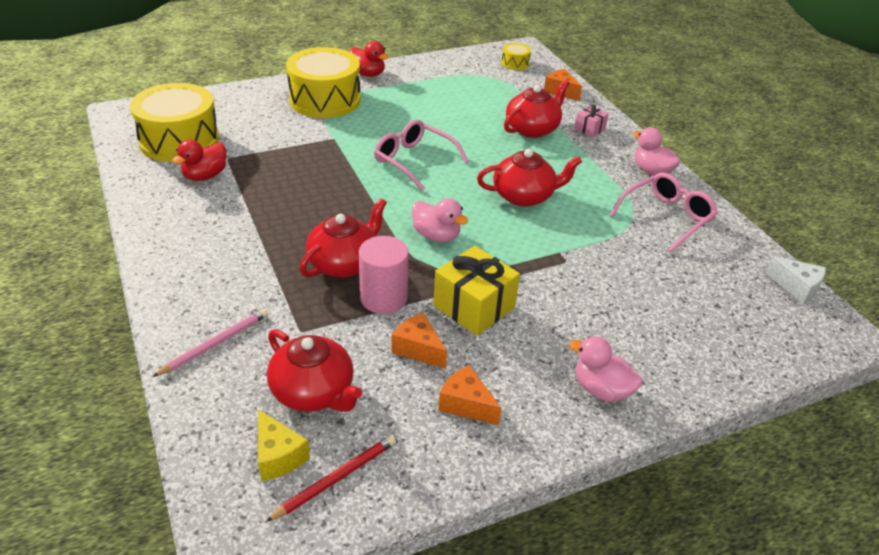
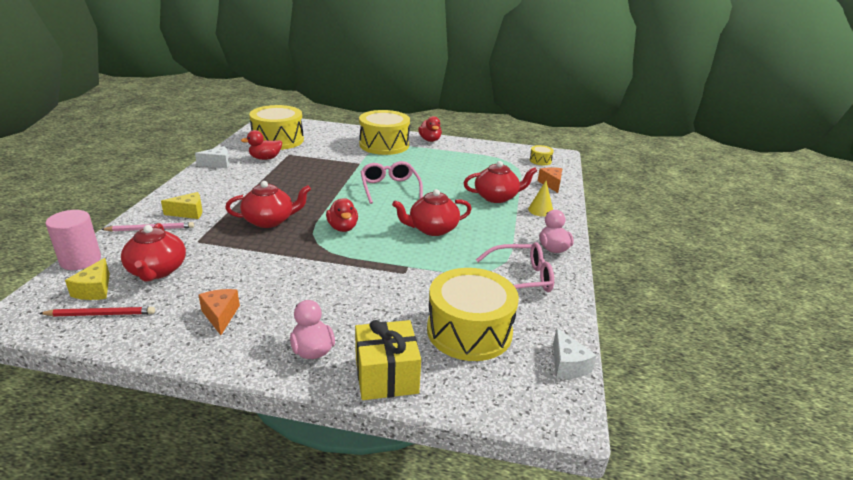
camera: 35 degrees right, 10 degrees down
pink cylinder [359,236,408,314] -> pink cylinder moved to [45,210,101,270]
orange cheese [391,312,447,369] -> none
pink duck [412,198,468,242] -> red duck [326,198,358,232]
yellow gift [434,246,520,336] -> yellow gift moved to [355,320,421,400]
red teapot [477,149,582,207] -> red teapot turned 135 degrees clockwise [392,189,472,236]
pink gift [574,105,609,138] -> yellow cone [528,181,553,217]
none -> yellow cheese [161,192,203,219]
none -> white cheese [195,146,229,168]
none -> yellow drum [427,268,519,361]

